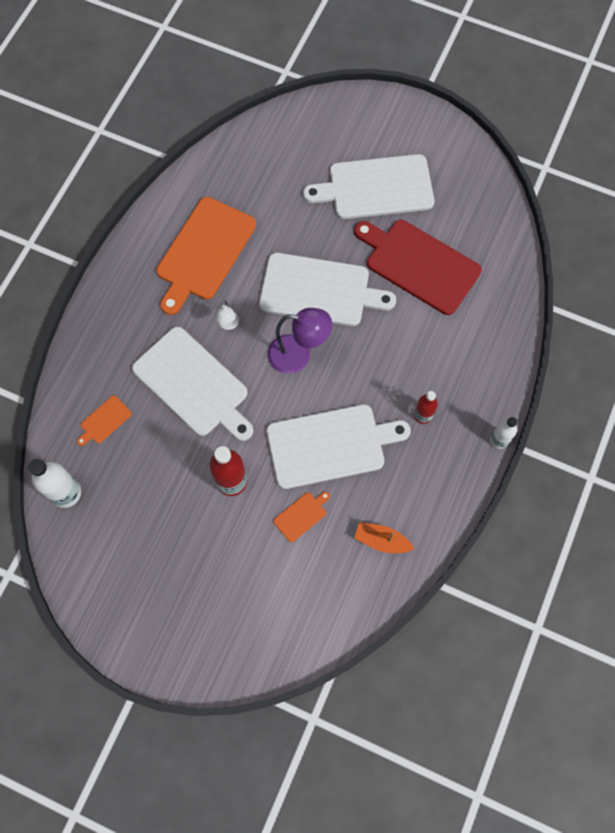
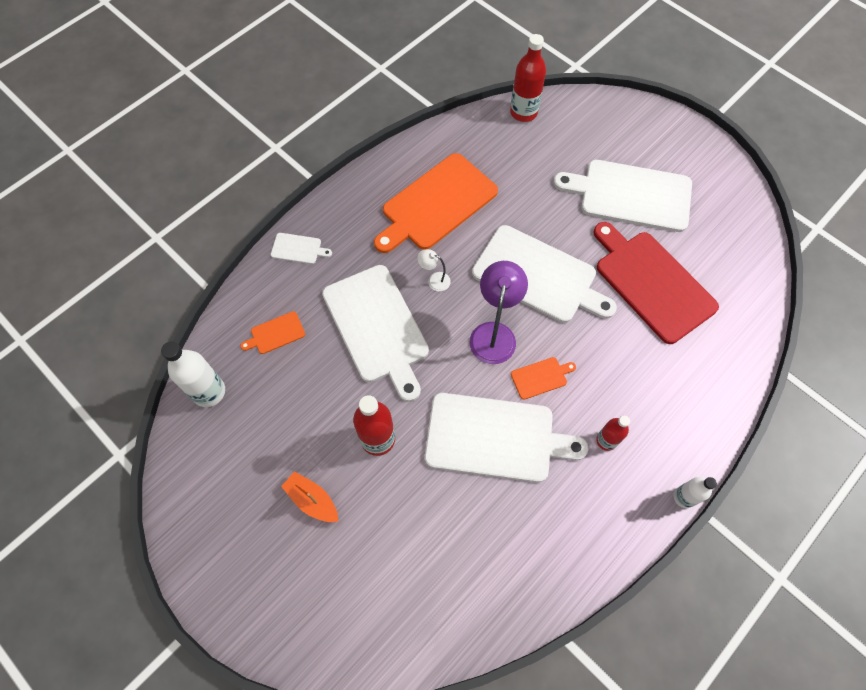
camera: 20 degrees right, 5 degrees down
white lamp [215,300,239,330] -> white lamp turned 90 degrees clockwise [417,249,451,291]
purple lamp [268,308,332,374] -> purple lamp turned 105 degrees counterclockwise [470,261,528,364]
orange cutting board [273,491,330,542] -> orange cutting board moved to [511,357,576,399]
orange boat [354,522,414,553] -> orange boat moved to [281,471,338,522]
none -> white cutting board [271,233,332,264]
none -> red bottle [510,34,546,122]

